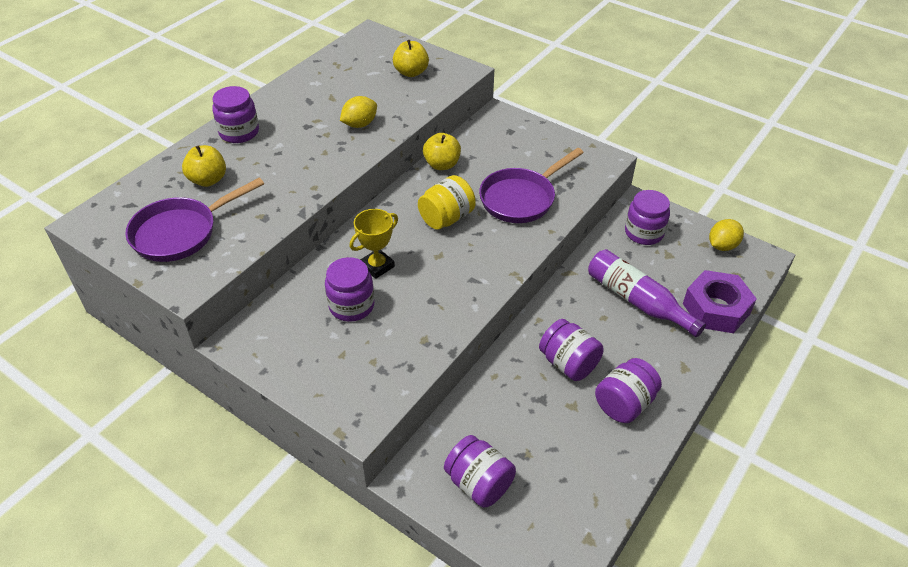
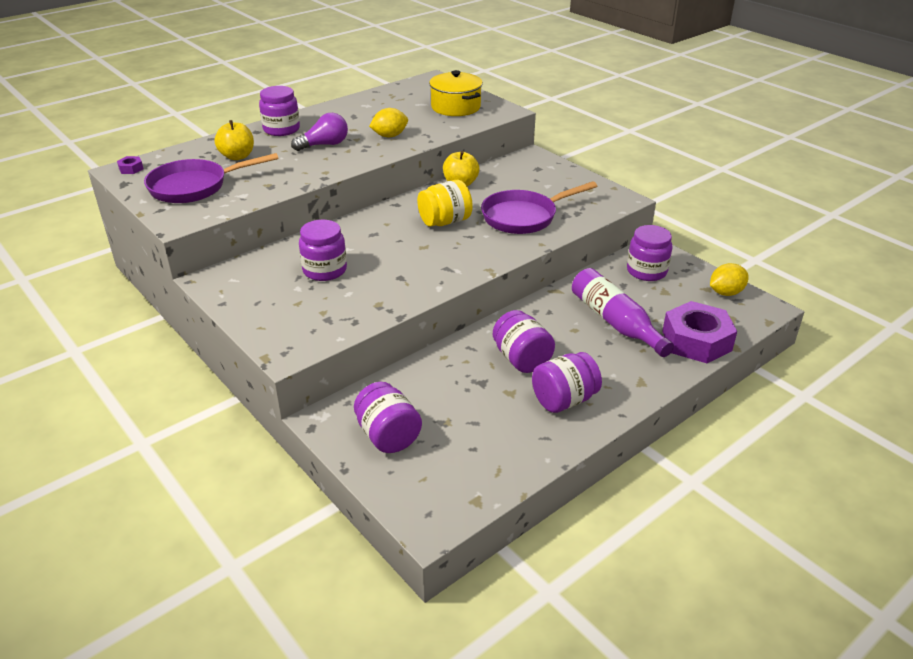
camera: 15 degrees right, 10 degrees down
yellow trophy [350,209,398,279] -> none
yellow apple [393,40,429,77] -> yellow pot [429,70,483,116]
none -> purple nut [117,156,143,174]
none -> purple light bulb [291,113,348,151]

